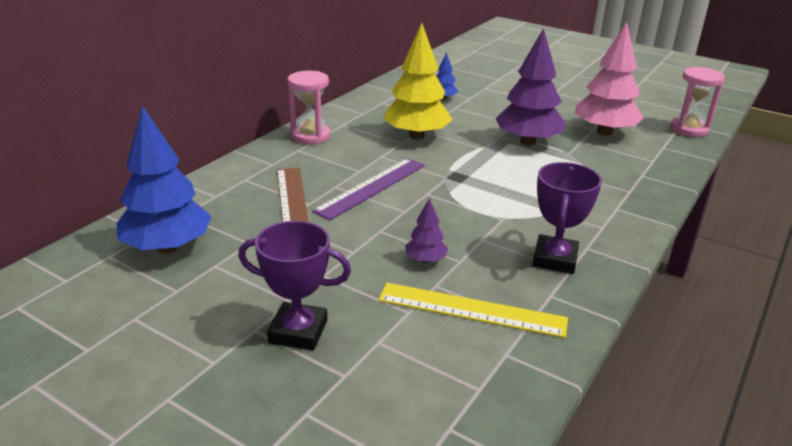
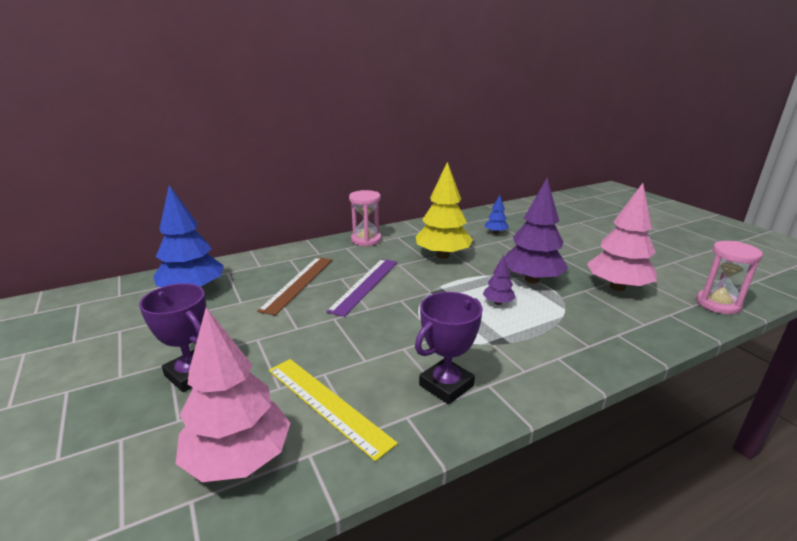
camera: 30 degrees right, 5 degrees down
purple ruler [312,158,425,220] -> purple ruler turned 45 degrees counterclockwise [326,259,397,317]
purple tree [405,198,448,263] -> purple tree moved to [483,255,516,305]
none -> pink tree [176,307,290,482]

